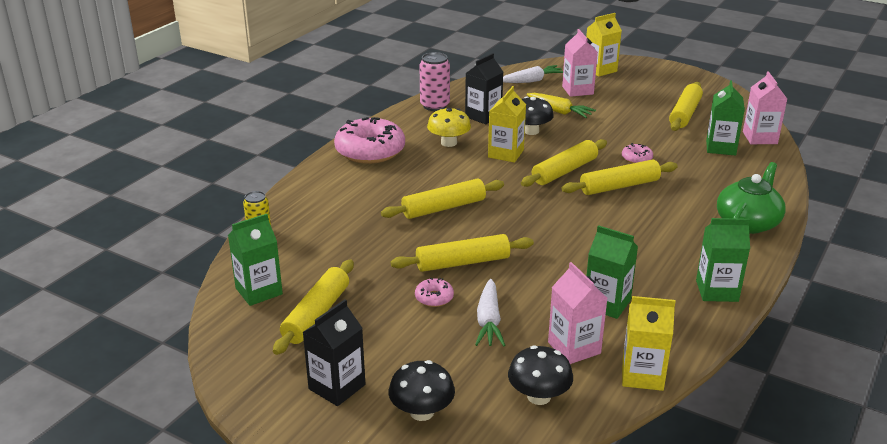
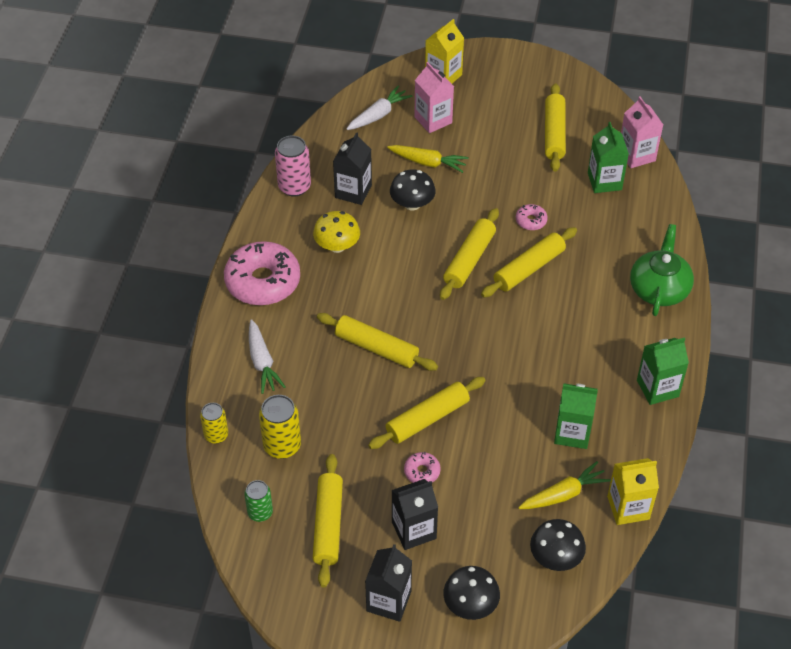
camera: 20 degrees left, 20 degrees up
green carton [228,214,283,306] -> green can [244,480,273,522]
yellow rolling pin [381,179,504,219] -> yellow rolling pin turned 75 degrees clockwise [317,313,438,371]
white carrot [475,279,505,346] -> white carrot moved to [249,319,285,394]
yellow carton [488,86,526,163] -> none
pink carton [548,262,607,364] -> yellow carrot [518,461,611,509]
none -> yellow can [259,395,301,459]
none -> black carton [391,479,438,550]

